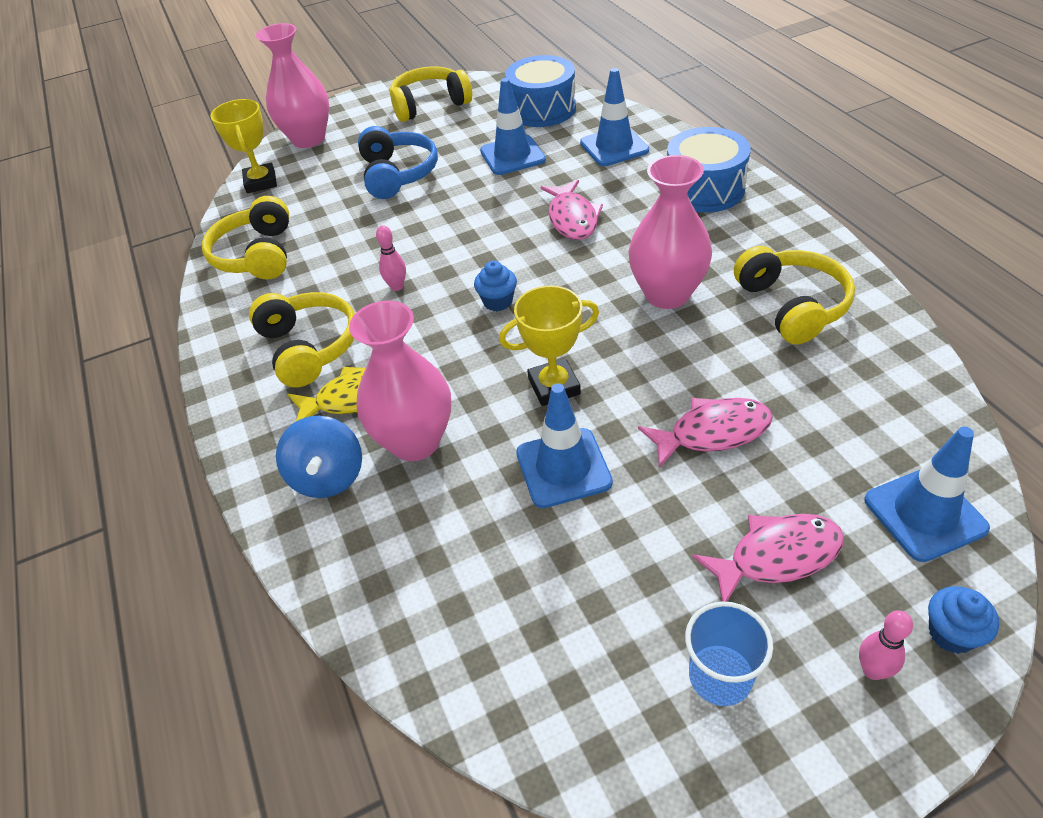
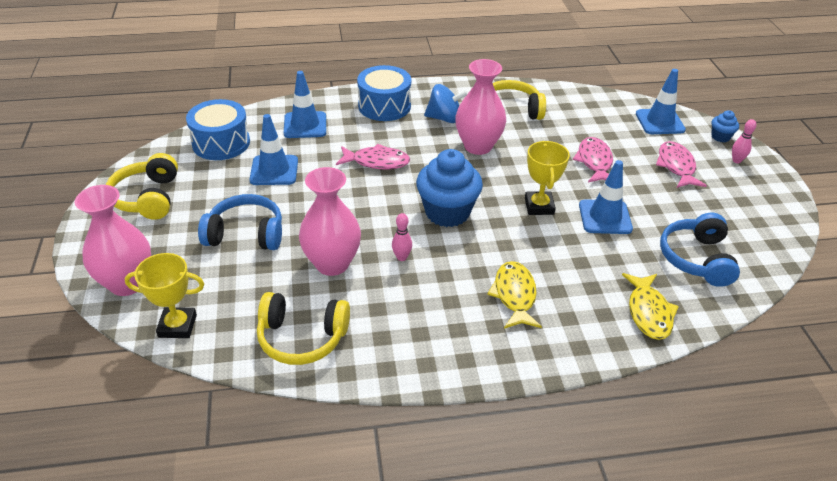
camera: 80 degrees left, 5 degrees down
yellow headphones [249,292,355,388] -> none
blue spinning top [276,416,362,498] -> blue spinning top moved to [424,84,468,123]
pink vase [349,301,451,461] -> pink vase moved to [299,167,361,276]
blue cupcake [474,261,517,311] -> blue cupcake [416,149,483,227], size x2.13
blue cup [685,601,773,706] -> none
none -> yellow fish [622,273,679,340]
none -> blue headphones [660,213,740,287]

